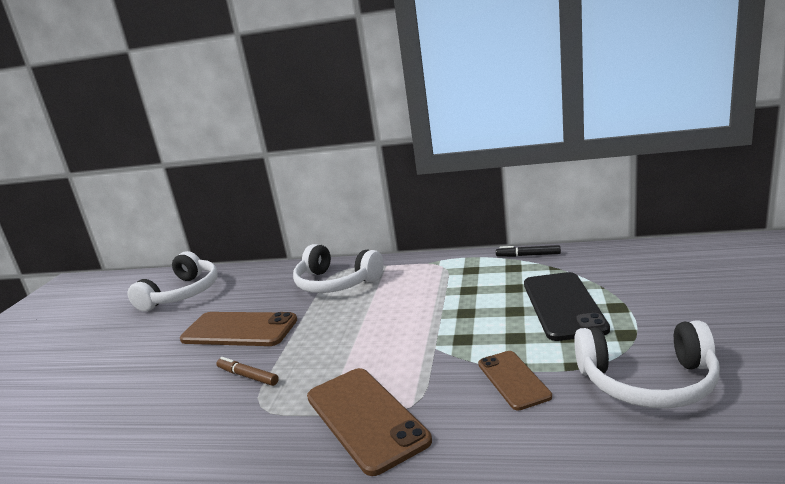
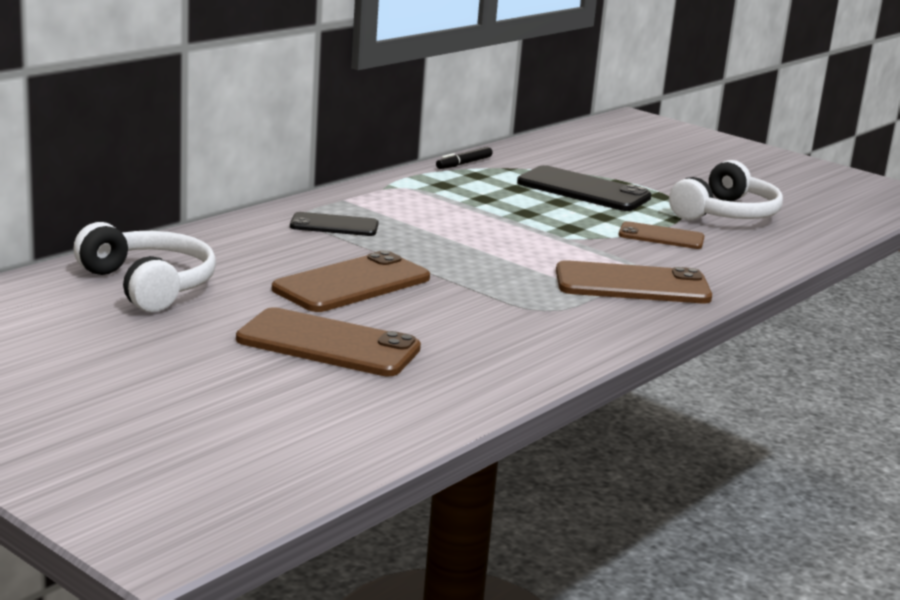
camera: 65 degrees left, 0 degrees up
brown marker [216,357,279,386] -> none
white headphones [293,244,384,293] -> black phone [290,212,379,236]
none -> brown phone [236,307,421,376]

